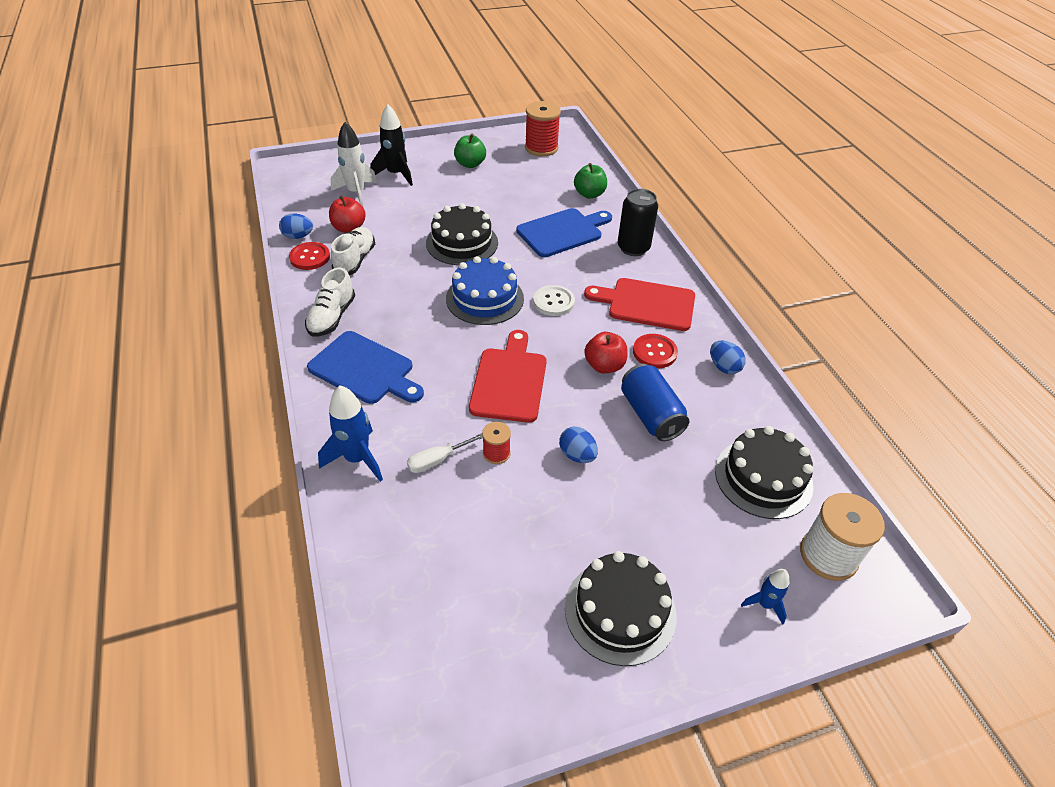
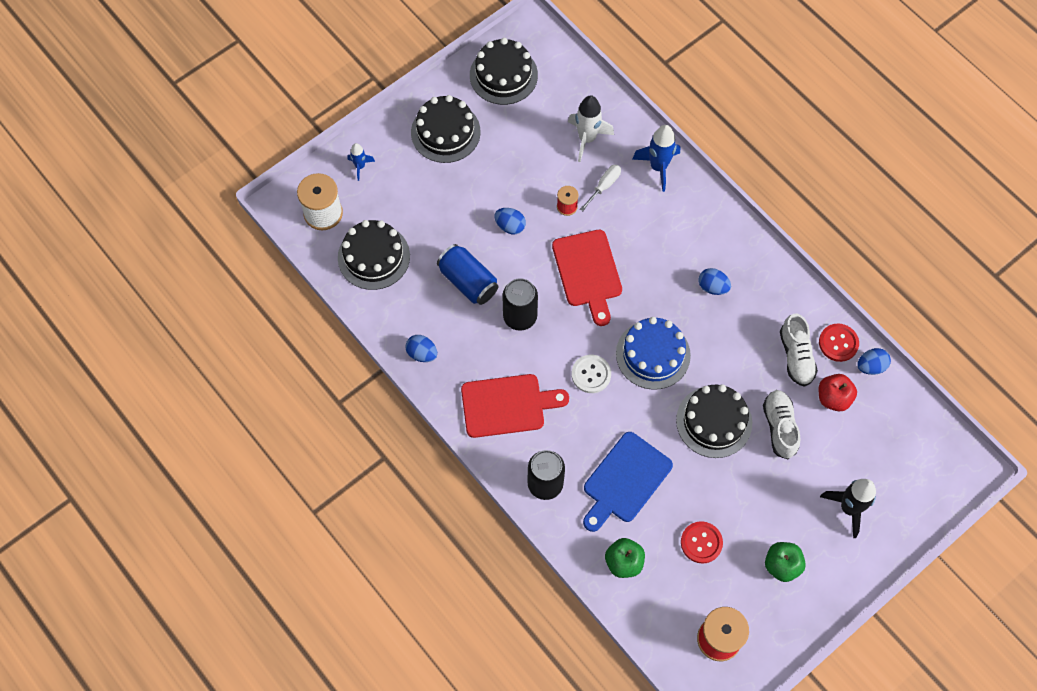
camera: 160 degrees right, 20 degrees up
white shoe [305,268,355,337] -> white shoe moved to [763,390,800,459]
blue cutting board [307,331,424,404] -> none
white rocket [331,122,377,207] -> white rocket moved to [568,95,614,162]
red apple [584,332,627,374] -> black can [502,278,538,331]
red button [633,334,678,368] -> red button moved to [681,521,723,564]
none -> black cake [470,38,538,105]
none -> blue egg [699,268,731,295]

